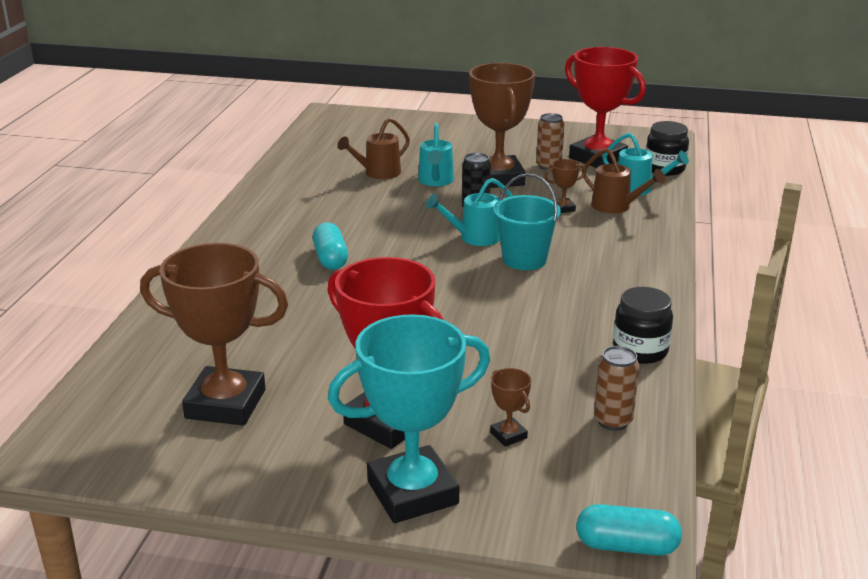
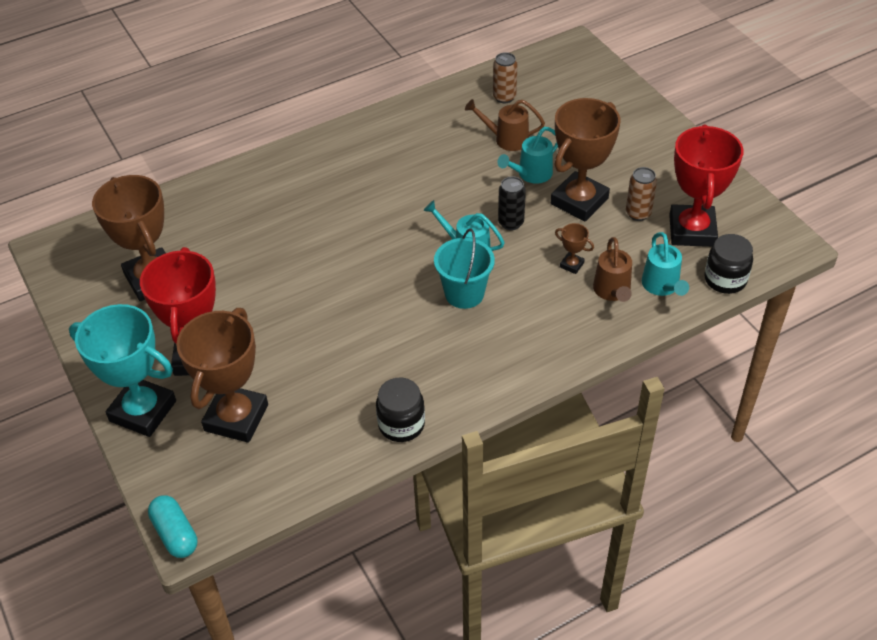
camera: 50 degrees right, 20 degrees up
turquoise capsule [313,223,348,270] -> none
brown trophy [490,368,531,447] -> brown trophy [176,308,268,443], size x2.42
brown can [594,346,639,431] -> brown can moved to [493,52,517,103]

